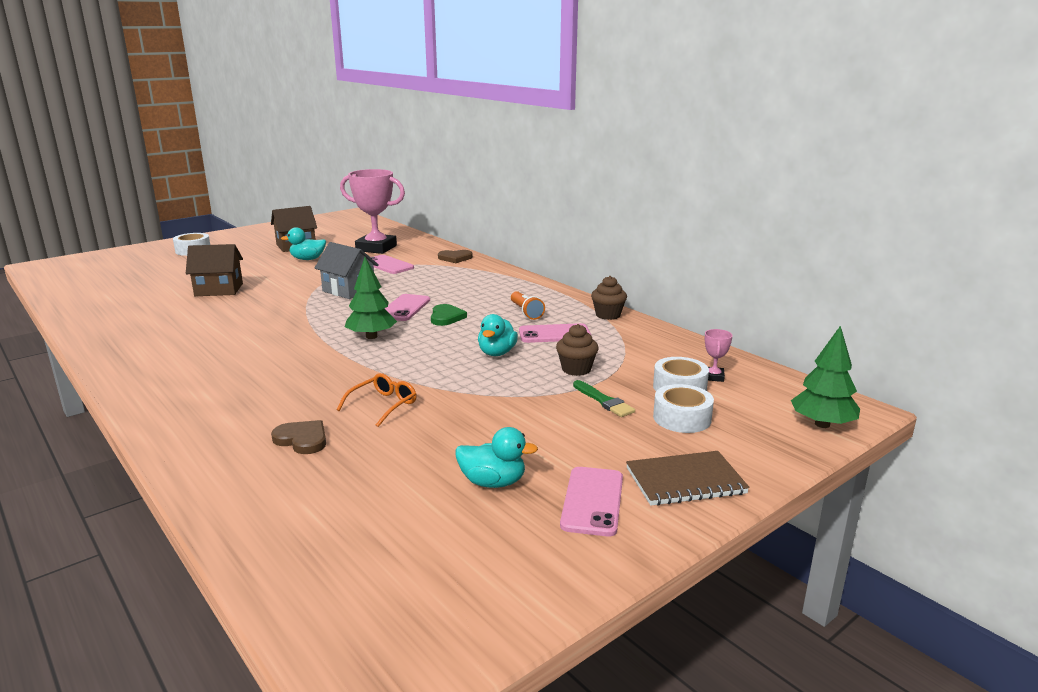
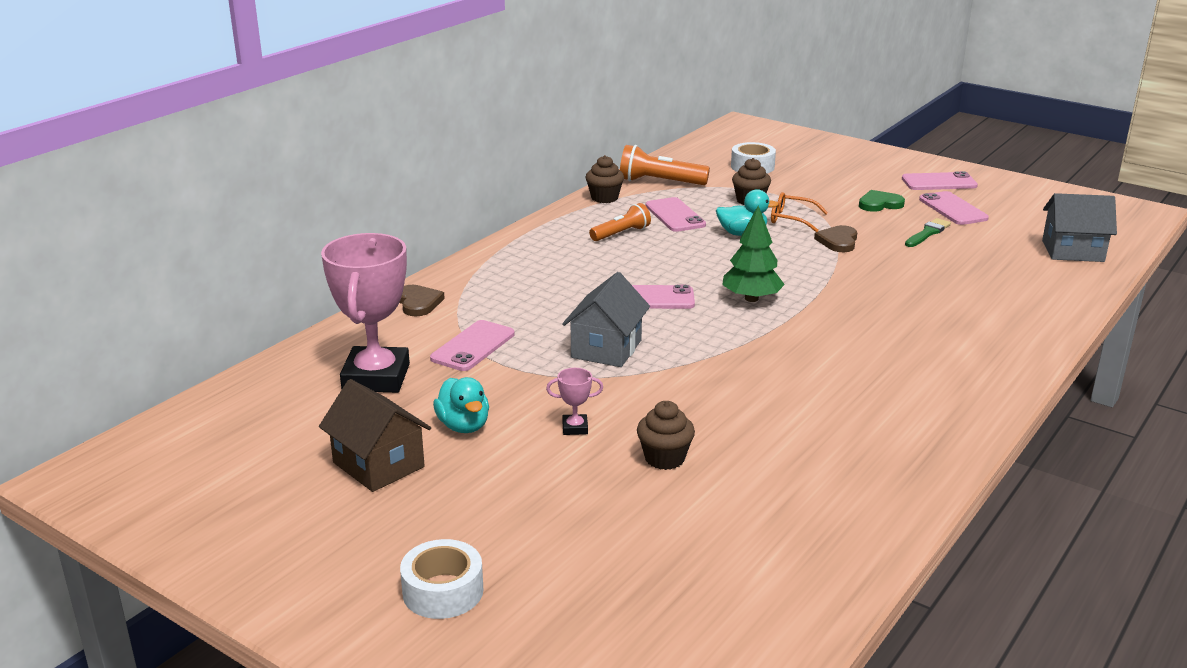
camera: 105 degrees left, 5 degrees up
brown house [186,244,243,296] -> brown cupcake [637,401,695,470]
brown heart [271,420,326,454] -> brown heart moved to [814,225,857,252]
orange glasses [337,373,416,427] -> orange glasses moved to [771,192,828,232]
green heart [431,304,467,326] -> green heart moved to [859,190,905,212]
turquoise duck [456,427,538,488] -> pink phone [919,191,989,225]
green brush [573,380,635,417] -> green brush moved to [905,218,951,247]
brown notebook [626,451,750,506] -> none
white tape [653,384,714,433] -> none
pink trophy [705,329,733,382] -> pink trophy moved to [546,368,603,435]
green tree [791,325,860,428] -> none
none -> orange flashlight [620,145,710,185]
none -> grey house [1042,193,1117,262]

